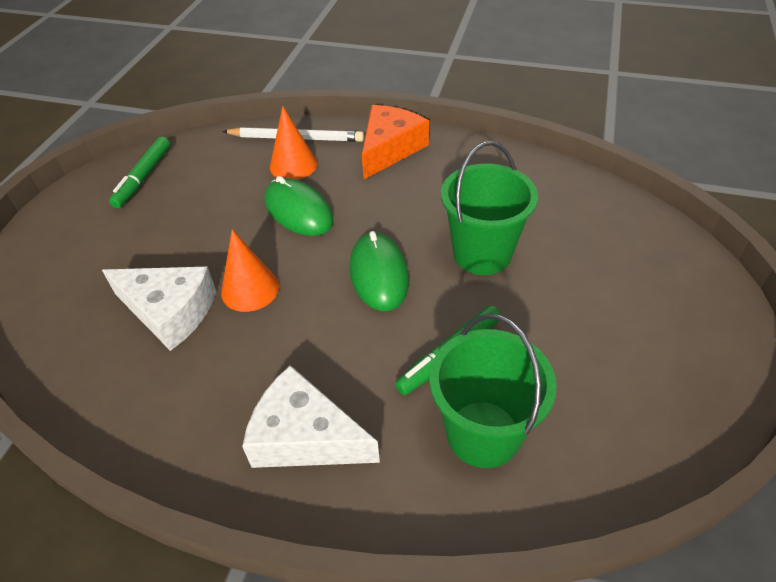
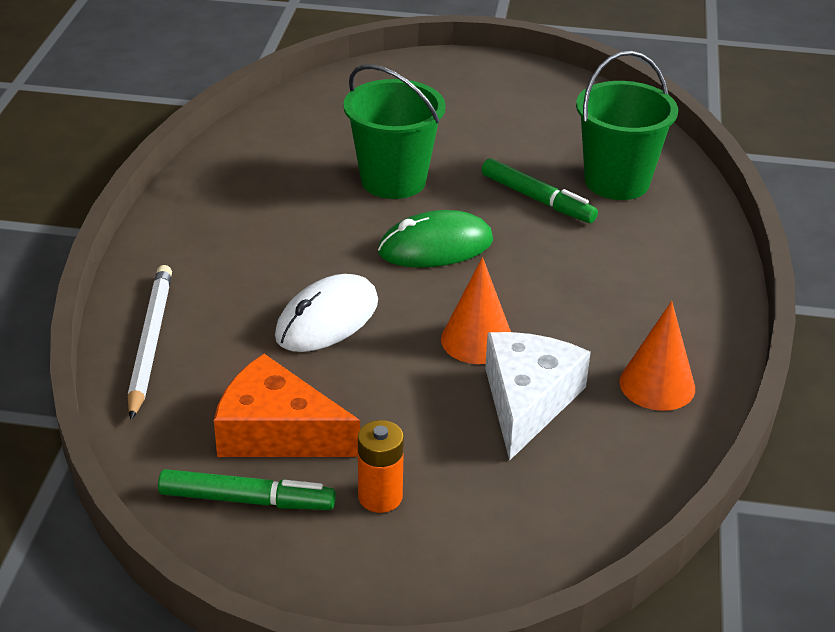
camera: 100 degrees left, 10 degrees down
white cheese [242,365,380,468] -> none
green mouse [265,176,334,236] -> white mouse [275,274,378,352]
orange cone [270,106,317,180] -> orange cone moved to [619,301,695,411]
orange cheese [362,105,429,179] -> orange cheese moved to [214,354,360,457]
none -> orange battery [358,420,404,513]

